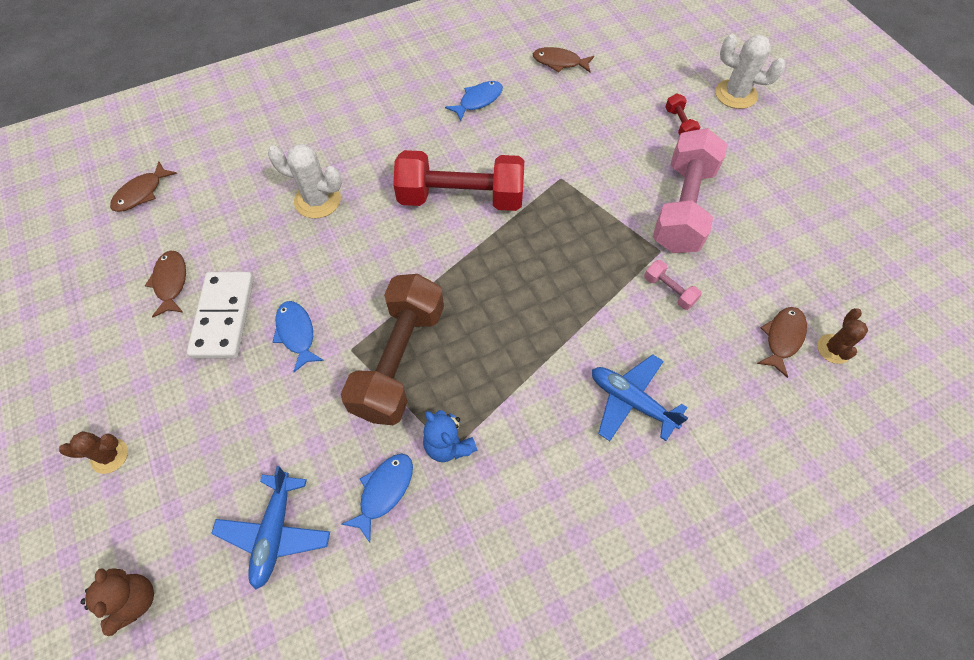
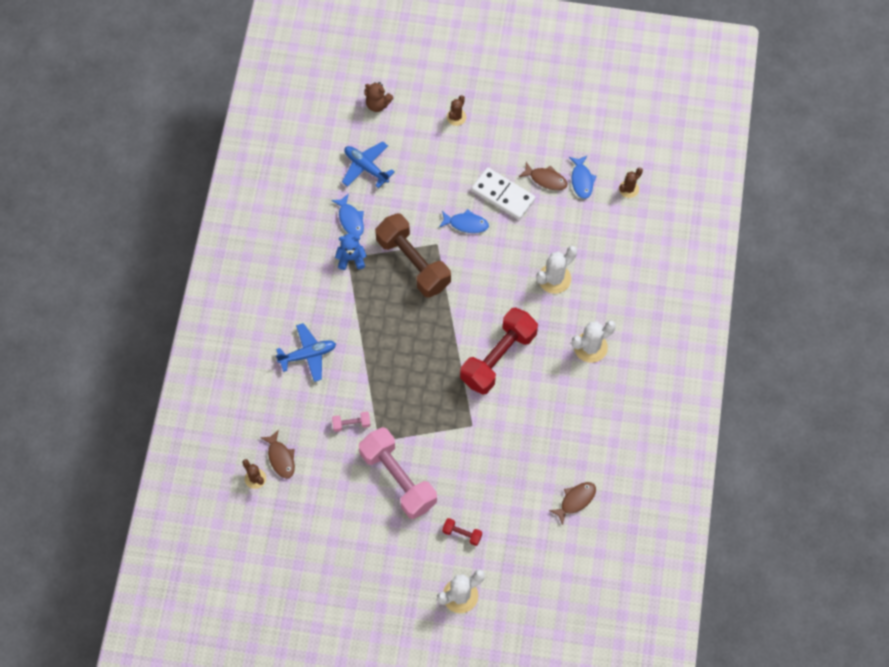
camera: 125 degrees right, 5 degrees up
brown fish [110,161,177,212] -> brown cactus [619,167,643,198]
blue fish [445,81,503,121] -> blue fish moved to [569,156,597,199]
none -> white cactus [572,320,616,363]

